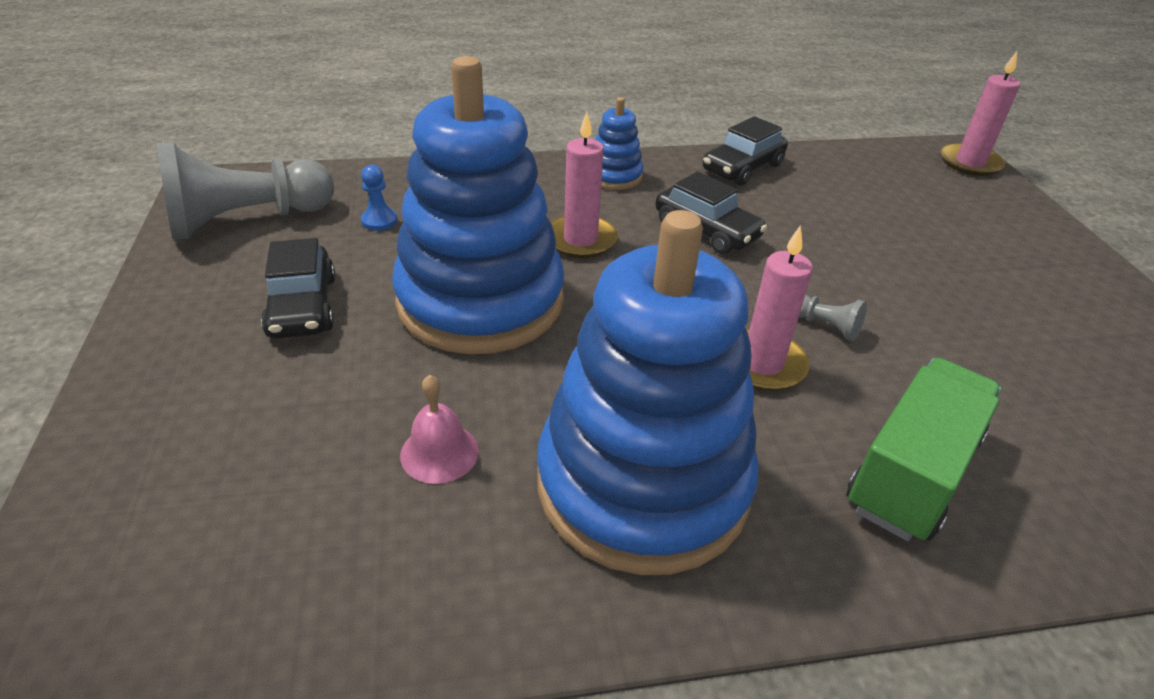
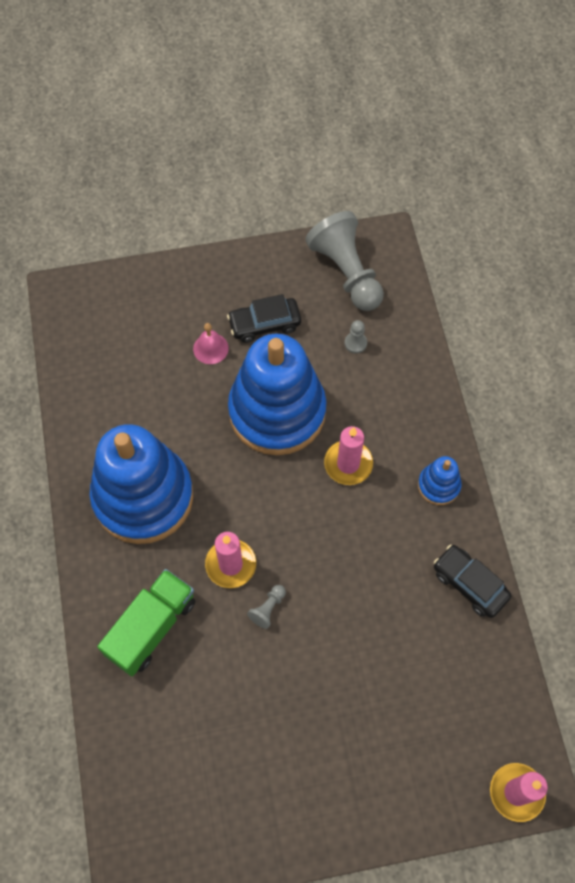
camera: 90 degrees right, 25 degrees up
blue pawn [361,165,398,231] -> grey pawn [344,320,367,353]
pink bell [400,375,479,484] -> pink bell moved to [193,323,229,364]
black car [655,171,767,254] -> none
green truck [847,358,1001,541] -> green truck turned 90 degrees counterclockwise [97,569,195,676]

